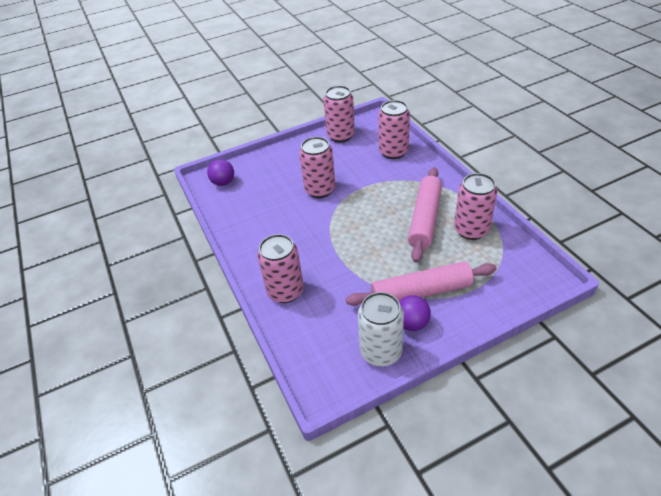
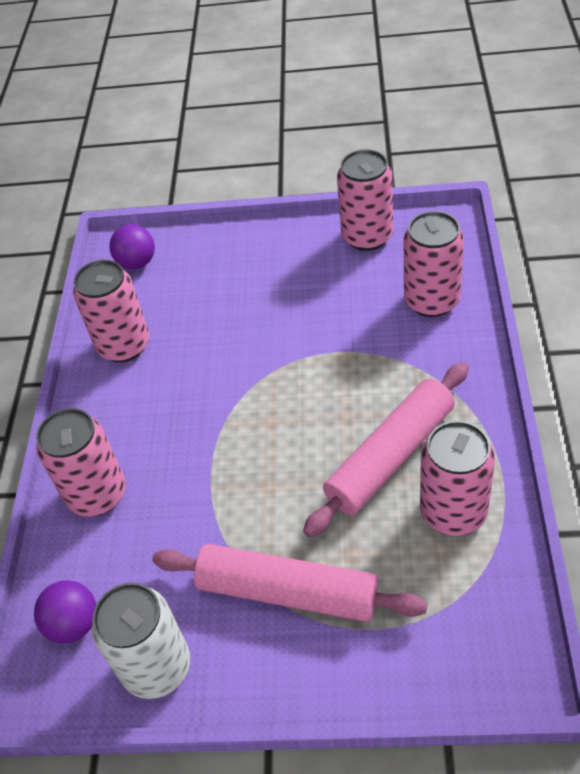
camera: 30 degrees right, 5 degrees up
pink can [299,137,336,198] -> pink can moved to [73,260,149,362]
purple ball [399,295,431,331] -> purple ball moved to [34,580,96,643]

